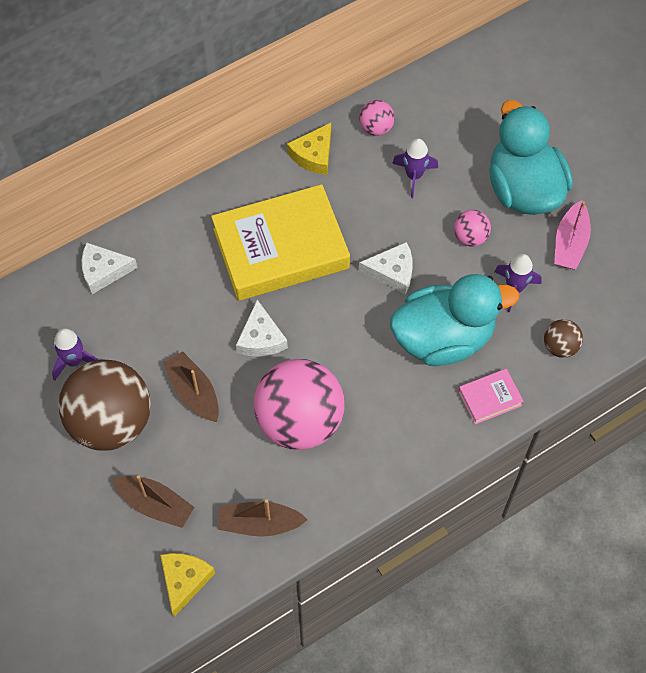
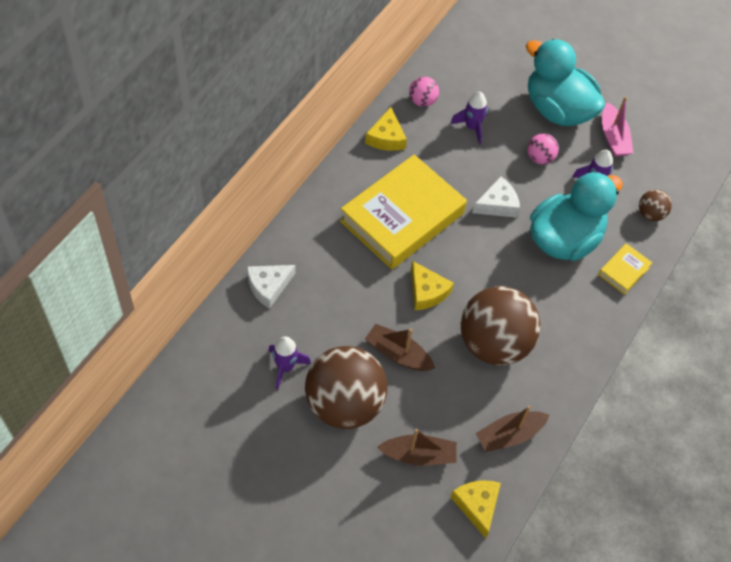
camera: 30 degrees left, 5 degrees down
white cheese [236,300,288,357] -> yellow cheese [411,261,454,310]
pink ball [254,359,344,450] -> brown ball [461,286,540,365]
pink book [458,369,524,424] -> yellow book [598,243,652,295]

